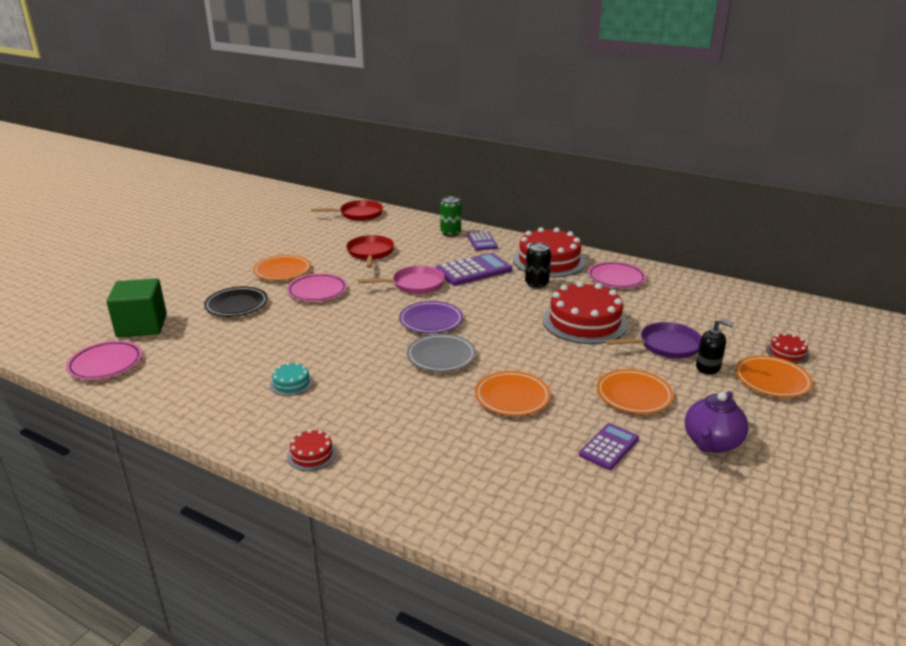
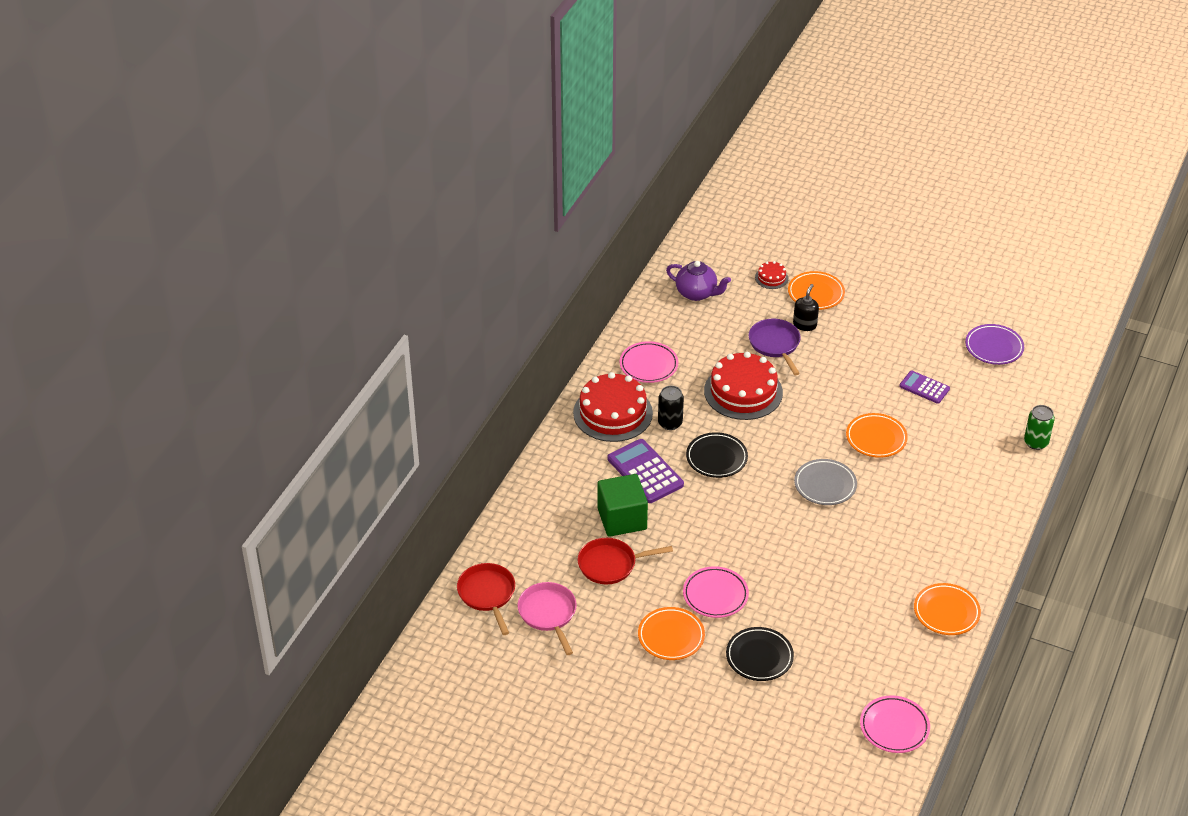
camera: 95 degrees left, 15 degrees up
green cube [106,278,167,337] -> green cube moved to [598,474,648,537]
turquoise cake [270,362,313,396] -> none
red cake [287,429,337,471] -> none
pink pan [358,266,445,294] -> pink pan moved to [517,582,577,655]
purple plate [399,301,463,334] -> purple plate moved to [965,324,1024,365]
green can [440,196,461,236] -> green can moved to [1024,405,1055,450]
purple calculator [467,231,498,251] -> none
orange plate [597,369,674,414] -> orange plate moved to [914,583,981,635]
purple teapot [685,391,749,453] -> purple teapot moved to [666,261,731,301]
none -> black plate [686,432,748,478]

